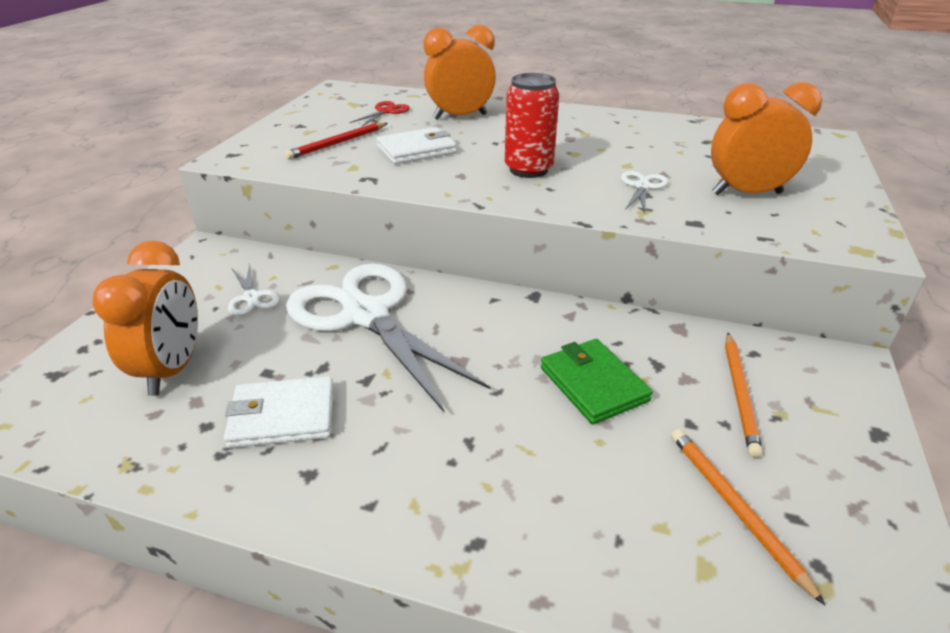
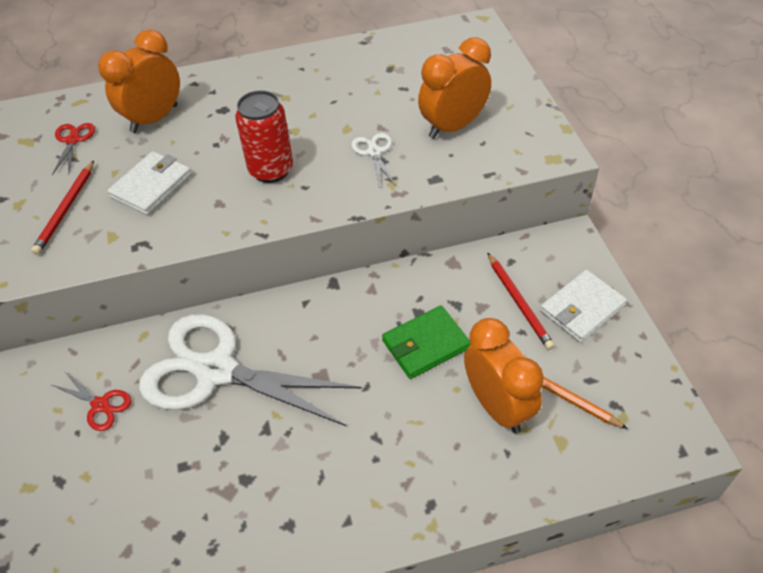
camera: 30 degrees left, 15 degrees up
orange clock [92,240,198,396] -> orange clock moved to [464,318,544,434]
white wallet [224,376,334,448] -> white wallet moved to [540,270,627,343]
white scissors [228,264,279,316] -> red scissors [52,371,132,431]
green wallet [541,339,653,424] -> green wallet turned 60 degrees counterclockwise [382,305,470,379]
orange pencil [725,333,763,458] -> red pencil [488,253,555,350]

